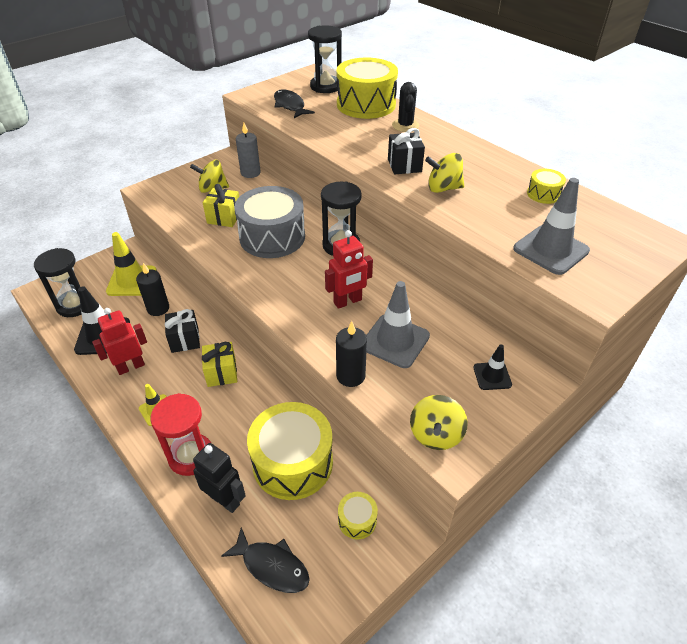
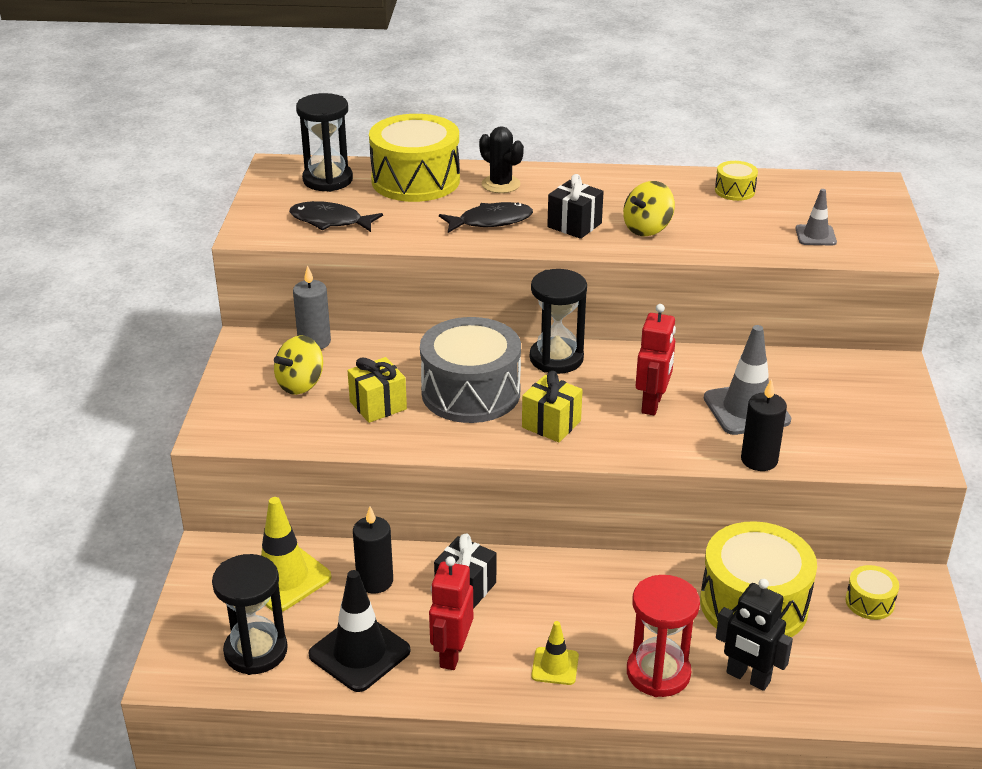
camera: 45 degrees left, 10 degrees down
black robot [193,443,246,513] -> black robot turned 135 degrees counterclockwise [716,579,793,691]
yellow gift [202,342,237,387] -> yellow gift moved to [522,371,583,442]
black fish [221,528,310,593] -> black fish moved to [439,202,533,233]
yellow spinning top [410,395,468,450] -> none
black traffic cone [473,344,512,390] -> none
grey traffic cone [513,178,590,275] -> grey traffic cone [795,189,837,245], size x0.56

